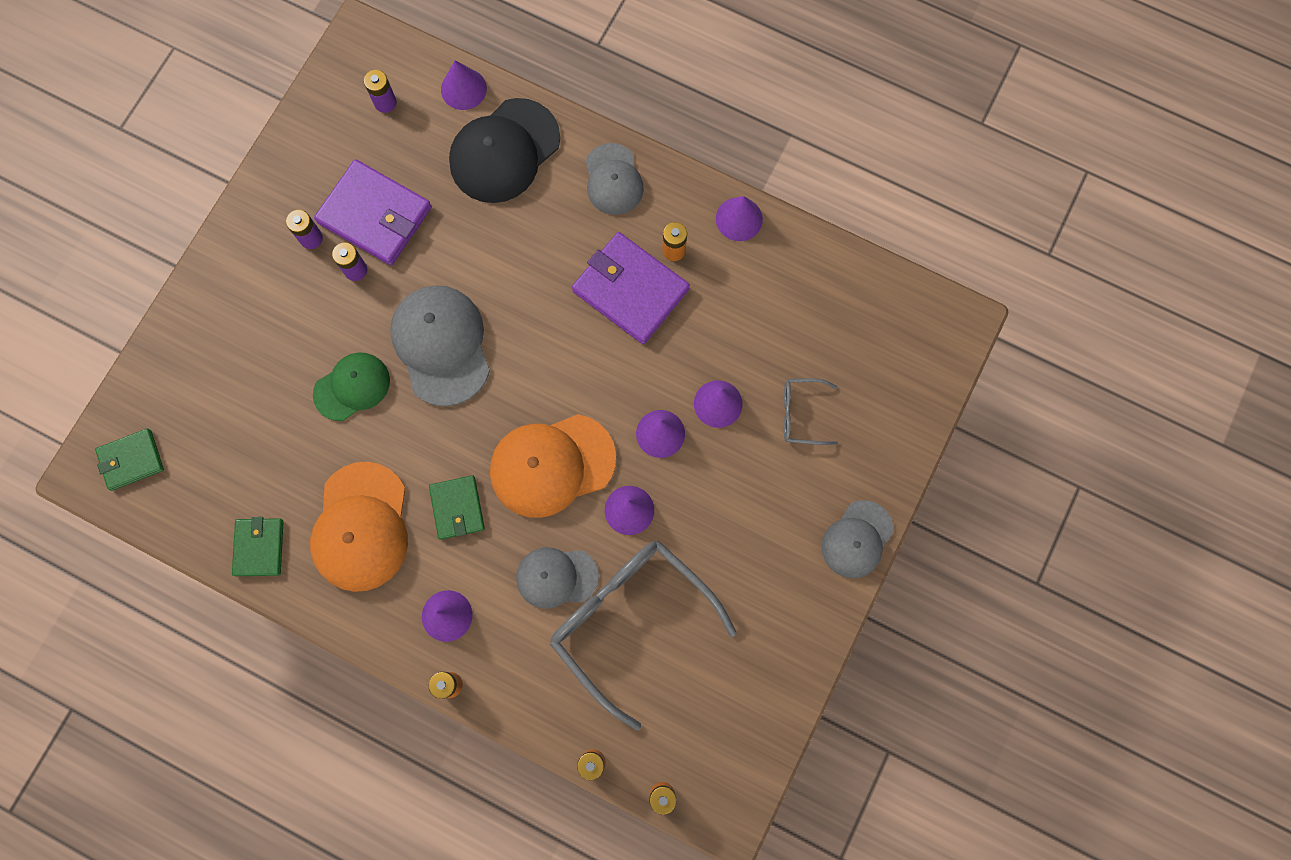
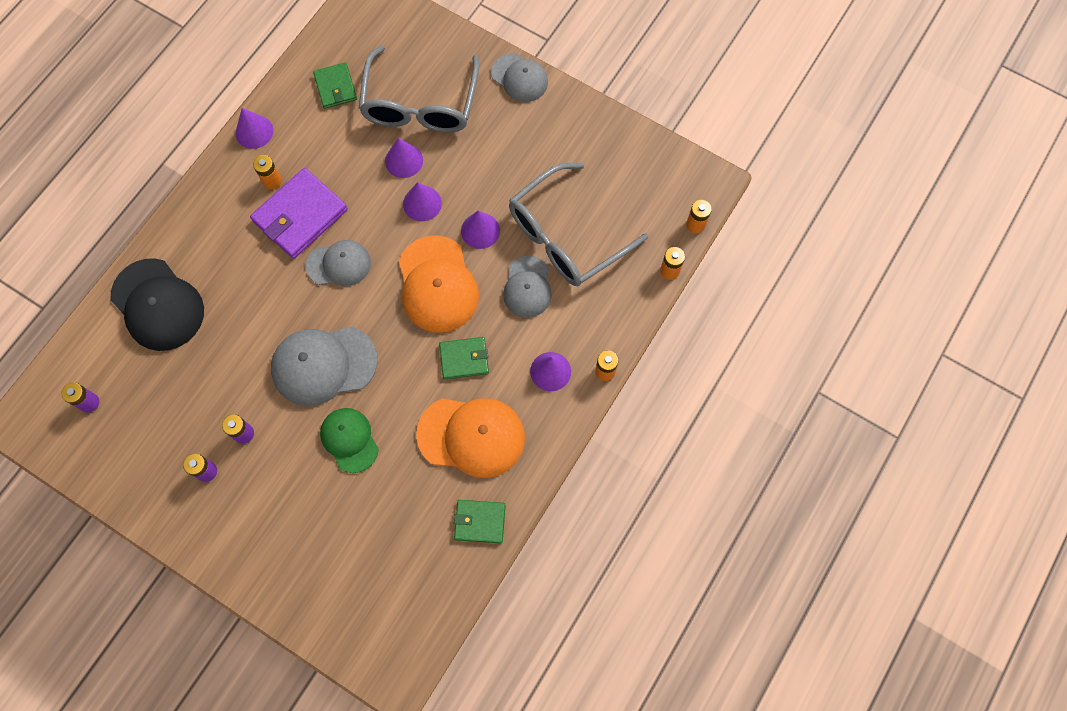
camera: 85 degrees left, 5 degrees down
green wallet [95,428,164,491] -> green wallet moved to [313,62,357,109]
purple wallet [314,159,432,265] -> none
purple cone [441,60,487,110] -> none
grey cap [586,143,644,215] -> grey cap moved to [306,240,371,286]
grey glasses [784,378,838,445] -> grey glasses [359,45,479,133], size x2.19

